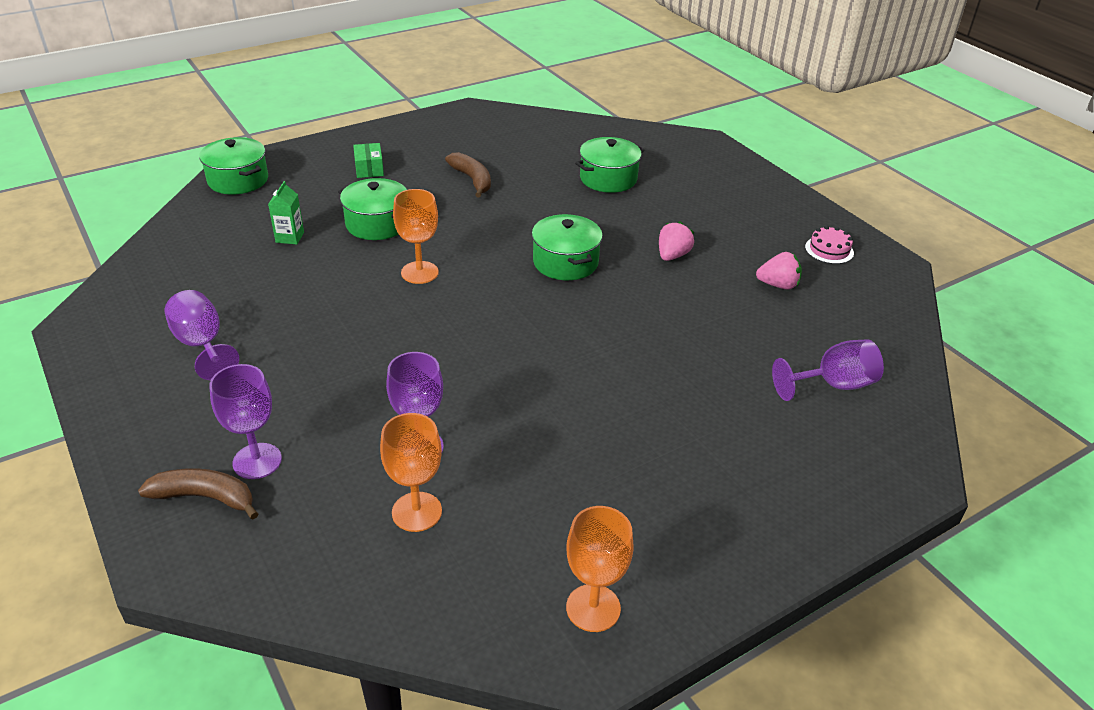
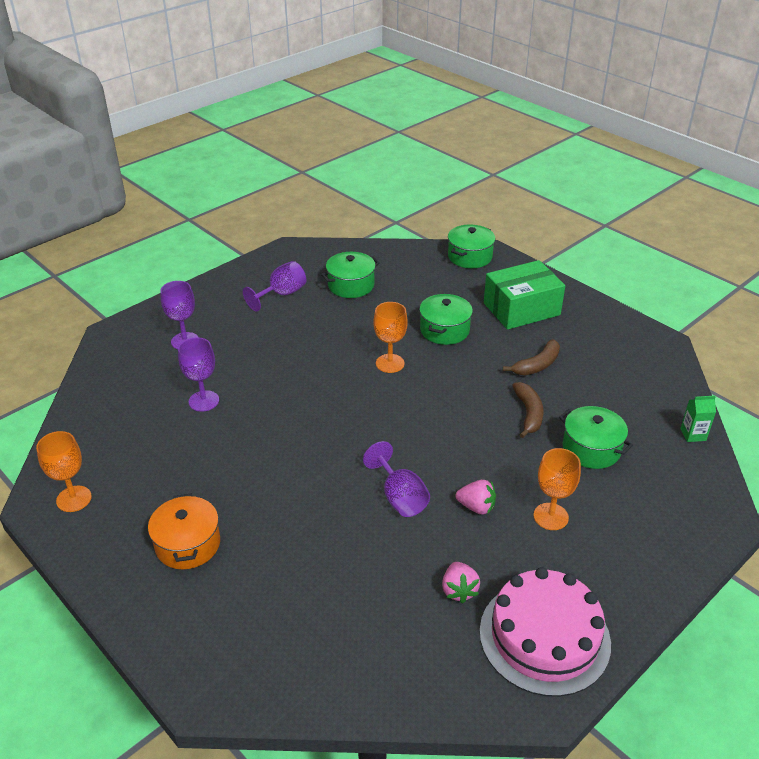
camera: 80 degrees right, 0 degrees up
brown banana [138,468,258,519] -> brown banana moved to [512,382,543,438]
green carton [268,181,304,244] -> green carton moved to [680,396,716,442]
green box [353,143,384,178] -> green box [484,260,565,330], size x2.23
orange goblet [380,413,442,532] -> orange goblet moved to [533,448,581,530]
green pot [532,214,603,280] -> green pot moved to [321,252,380,298]
purple goblet [772,339,884,401] -> purple goblet moved to [363,441,430,517]
pink cake [805,226,854,264] -> pink cake [480,567,611,697], size x2.42
none -> orange pot [148,494,220,569]

